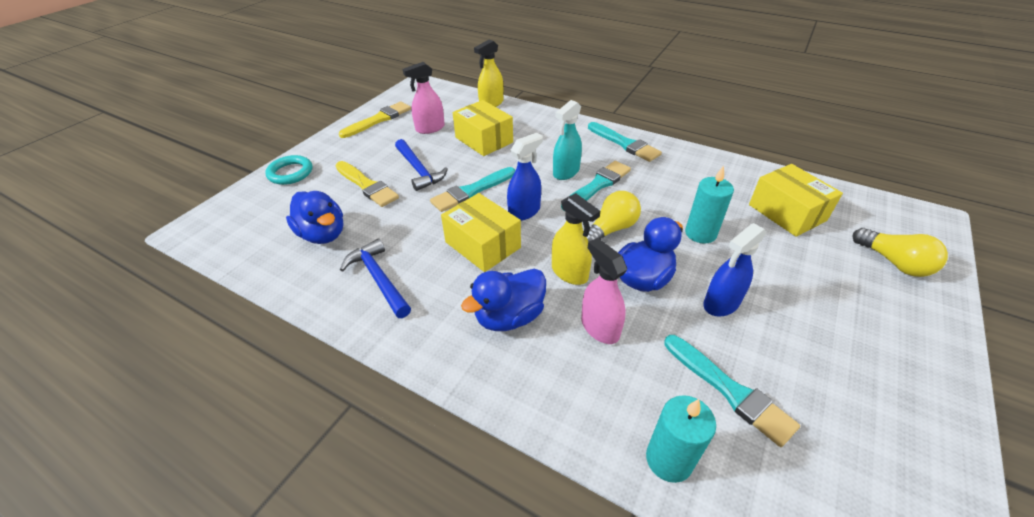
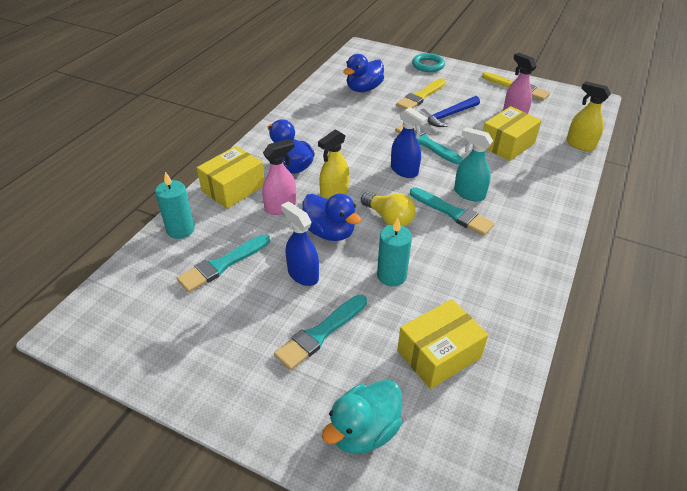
camera: 85 degrees right, 0 degrees up
blue hammer [340,239,411,318] -> none
yellow box [441,193,521,272] -> yellow box moved to [197,146,264,209]
turquoise brush [588,122,662,162] -> turquoise brush moved to [274,295,367,370]
yellow light bulb [852,228,948,277] -> turquoise duck [322,380,402,454]

